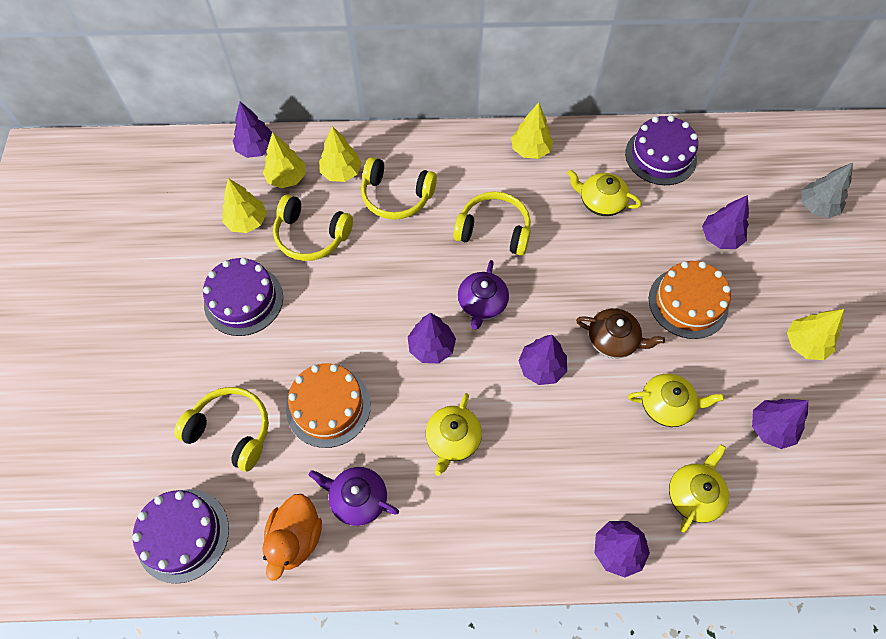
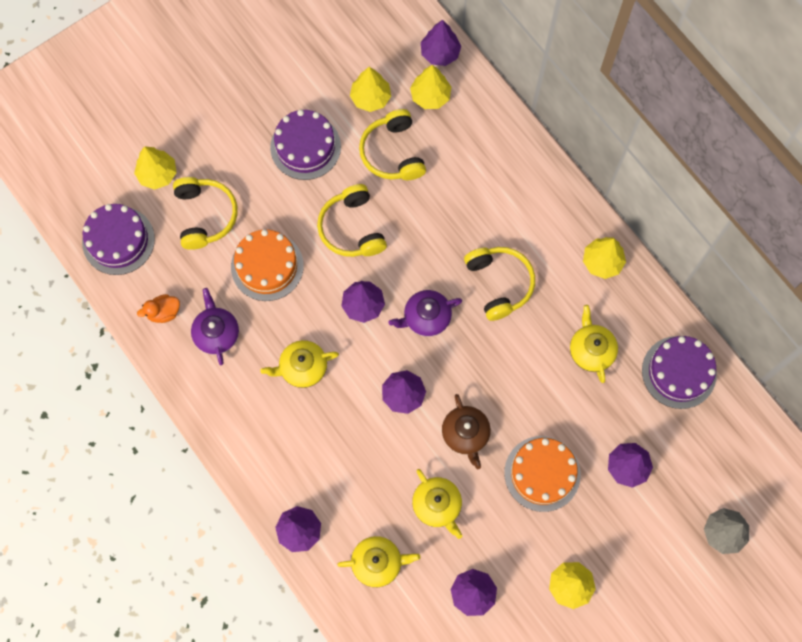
camera: 55 degrees right, 10 degrees up
orange duck [262,494,322,581] -> orange duck [137,294,180,323], size x0.64
yellow tree [319,126,362,182] -> yellow tree moved to [134,146,177,190]
yellow headphones [361,157,437,220] -> yellow headphones moved to [317,184,387,257]

